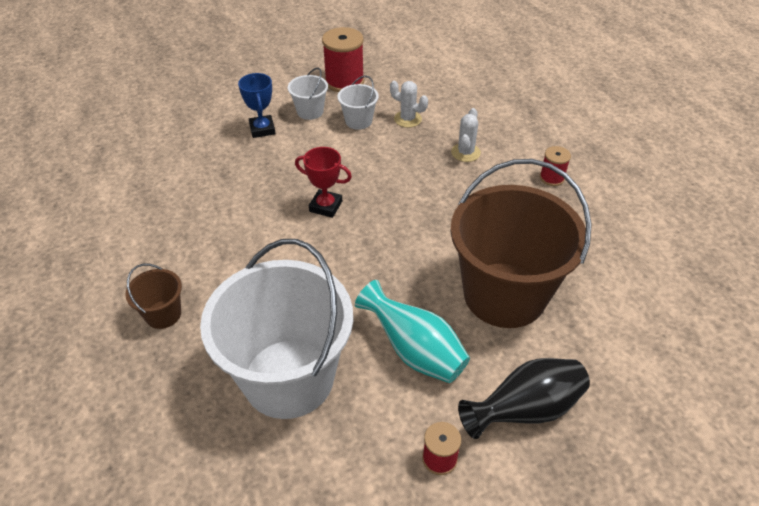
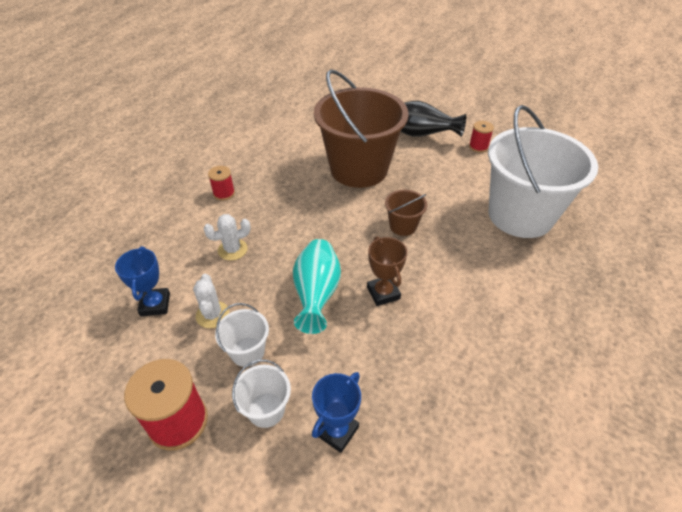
camera: 130 degrees left, 0 degrees up
brown bucket [125,264,182,329] -> brown bucket moved to [385,190,427,236]
red trophy [295,147,352,218] -> brown trophy [367,236,407,306]
turquoise vase [355,280,470,383] -> turquoise vase moved to [293,239,341,334]
none -> blue trophy [115,246,170,316]

